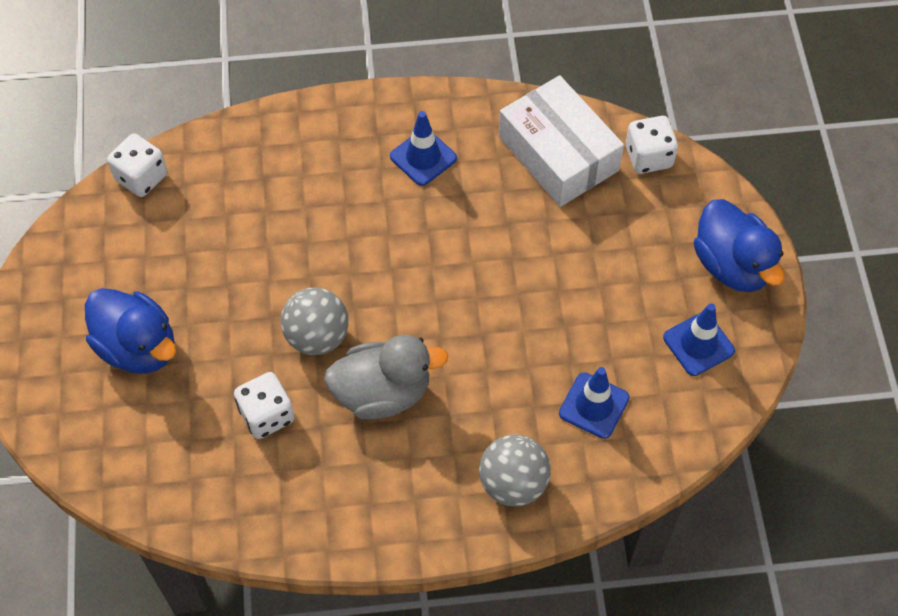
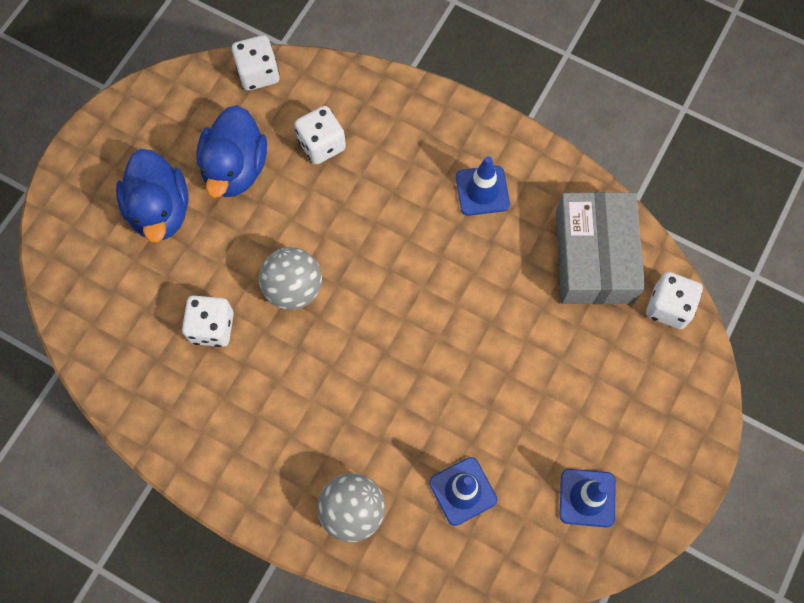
camera: 35 degrees right, 10 degrees up
grey duck [324,335,448,420] -> none
white box [499,75,624,207] -> grey box [556,192,645,304]
blue duck [694,199,784,292] -> blue duck moved to [196,105,267,198]
none -> white dice [294,106,346,164]

